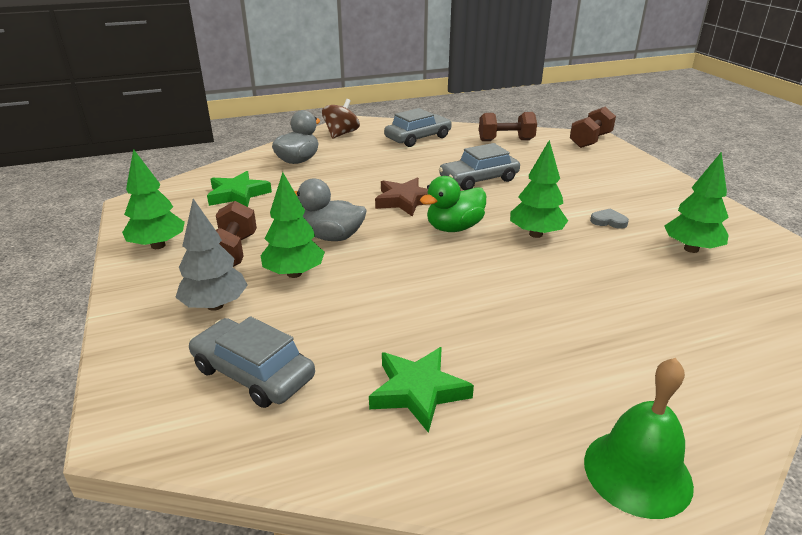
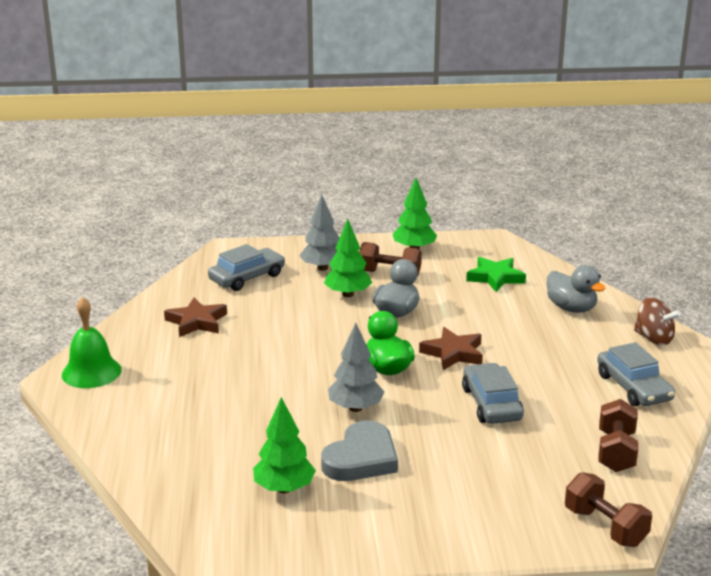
camera: 105 degrees right, 5 degrees down
green star [369,347,474,433] -> brown star [164,298,227,337]
green tree [510,140,568,238] -> grey tree [328,323,384,412]
grey heart [590,208,629,229] -> grey heart [321,421,398,481], size x2.25

